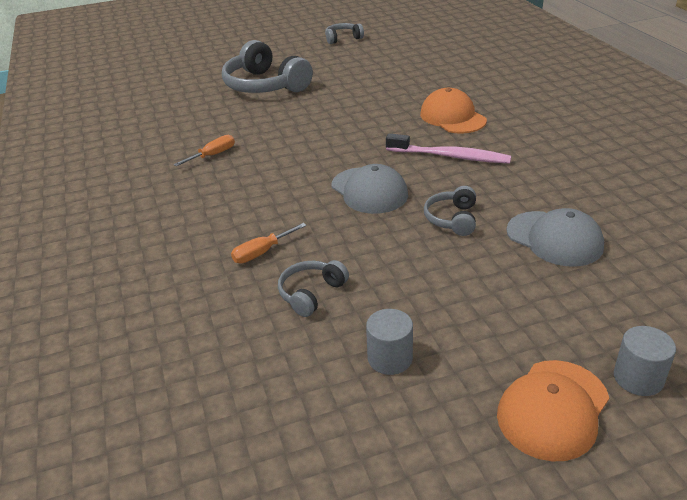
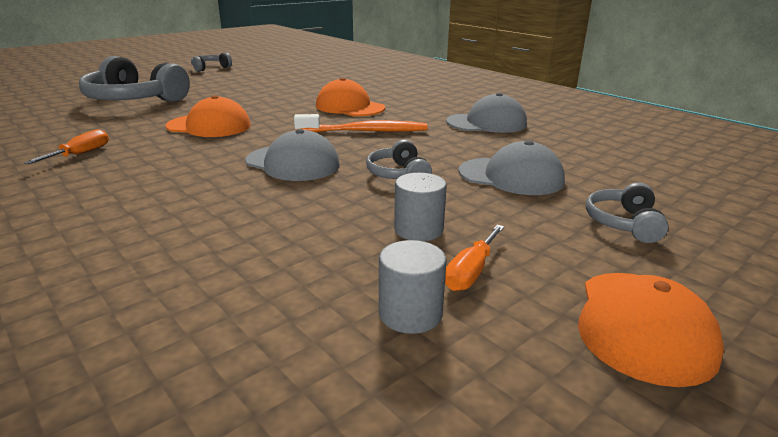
camera: 25 degrees left, 10 degrees down
orange screwdriver [231,223,307,263] -> orange screwdriver moved to [445,225,504,291]
grey headphones [278,260,349,317] -> grey headphones moved to [586,183,669,243]
pink toothbrush [386,133,511,164] -> orange toothbrush [294,114,427,132]
grey cylinder [614,326,676,396] -> grey cylinder moved to [394,173,447,241]
none -> orange cap [165,95,251,137]
none -> grey cap [446,93,527,133]

